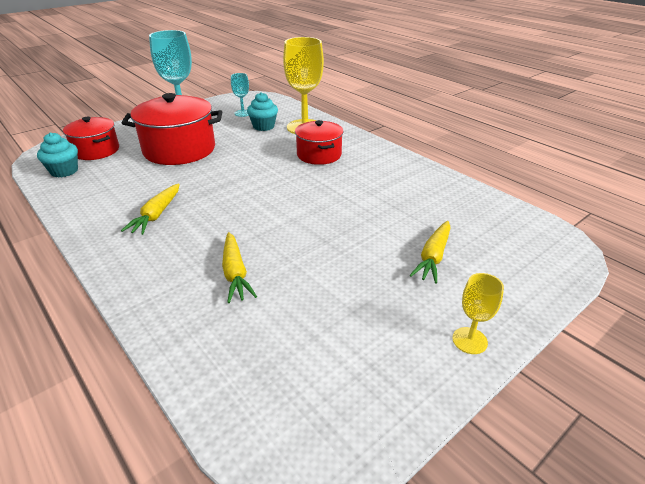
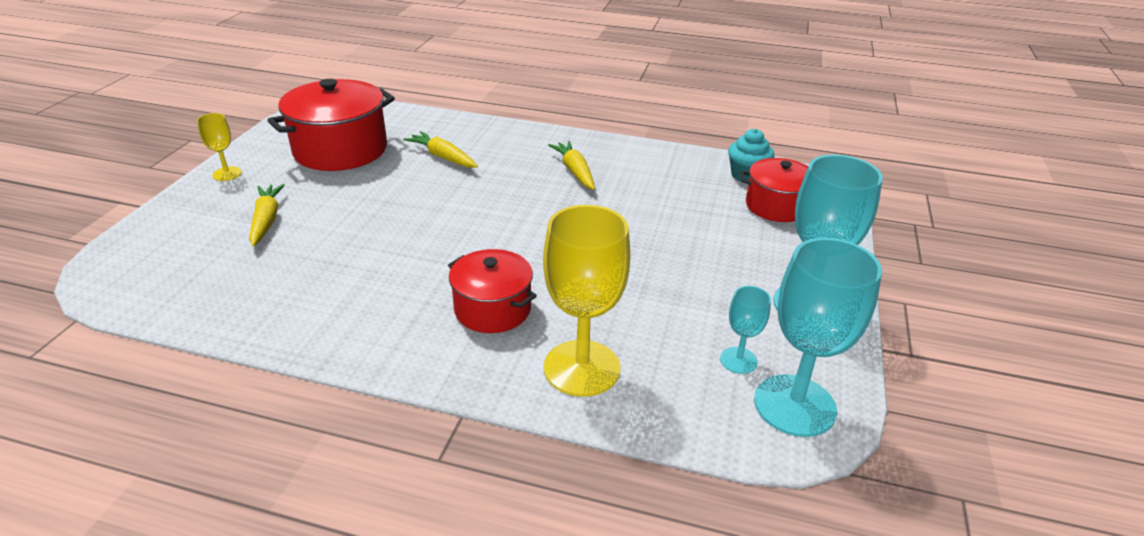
camera: 145 degrees right, 0 degrees up
red pot [122,93,222,165] -> red pot moved to [267,79,395,171]
turquoise cupcake [247,92,278,131] -> none
none -> turquoise goblet [754,238,882,437]

